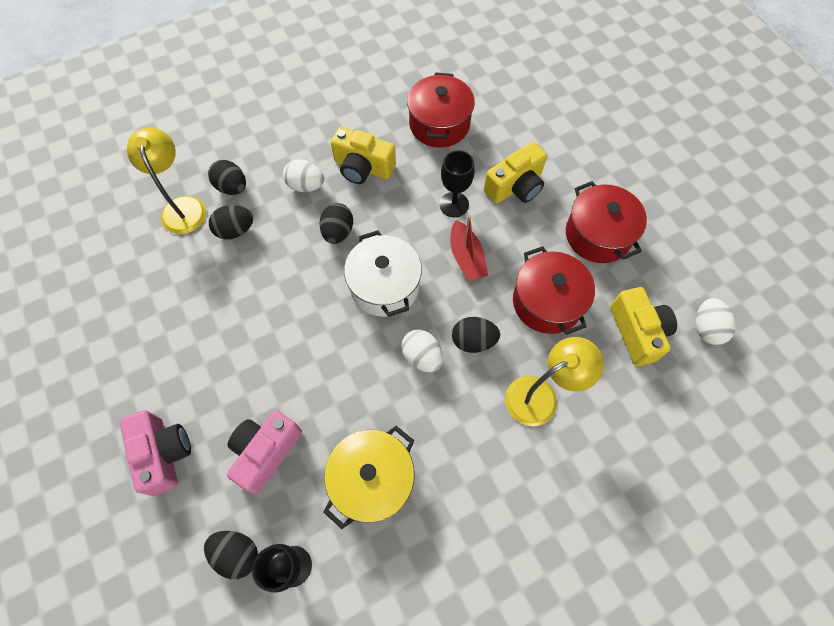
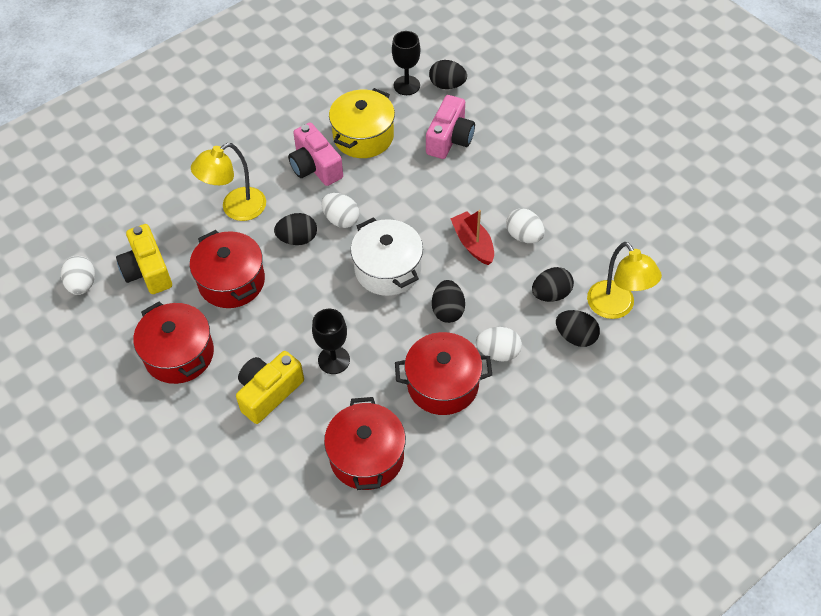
camera: 170 degrees right, 10 degrees down
pink camera [120,410,191,496] -> pink camera moved to [288,122,343,186]
yellow camera [331,127,396,184] -> red pot [395,332,492,415]
red boat [450,215,488,281] -> red boat moved to [450,210,494,265]
none -> white egg [506,208,545,243]

